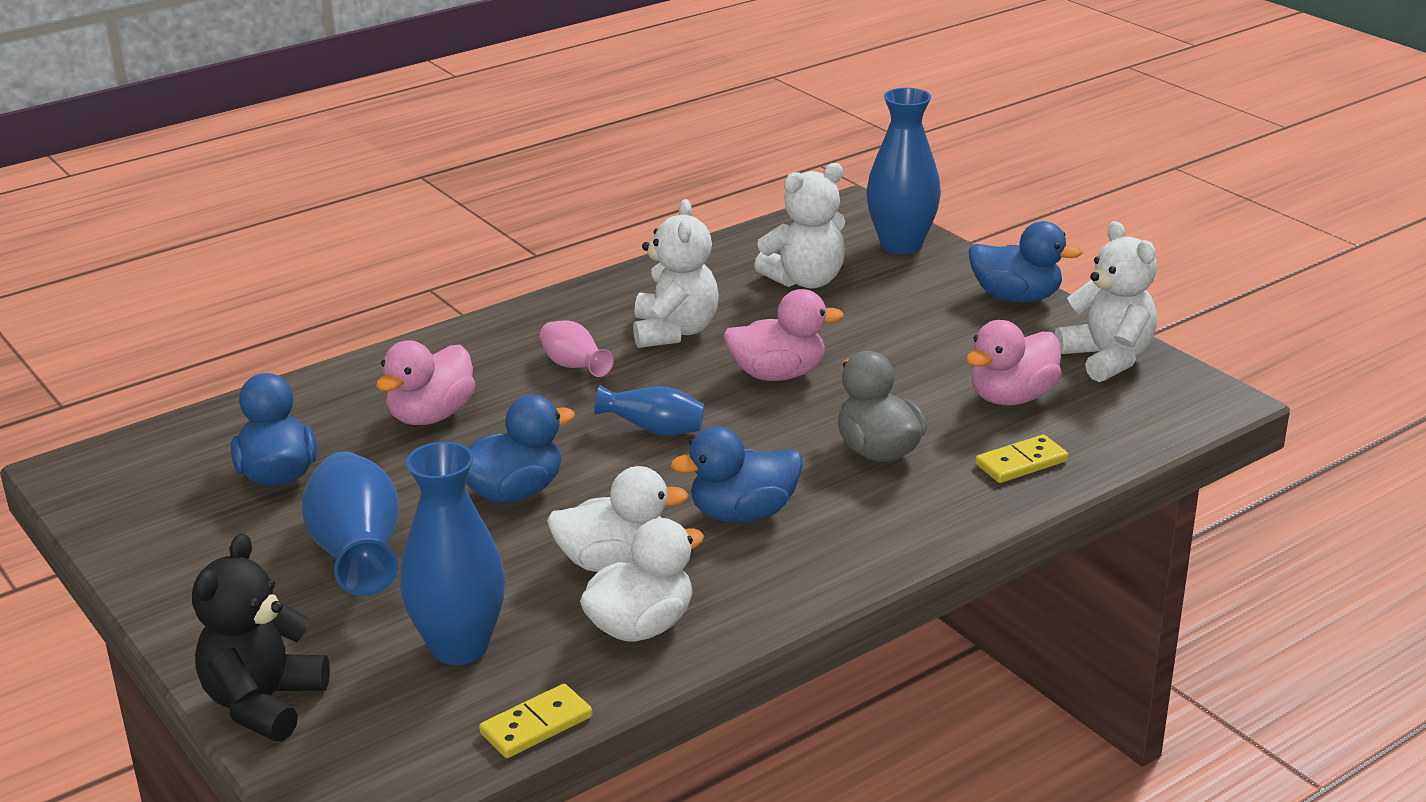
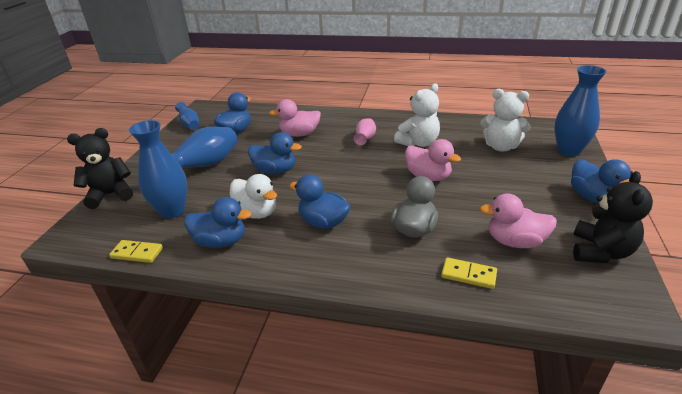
camera: 50 degrees right, 5 degrees up
white duck [580,518,704,642] -> blue duck [184,197,252,248]
blue vase [594,385,705,436] -> blue vase moved to [175,102,199,130]
white teddy bear [1054,221,1157,382] -> black teddy bear [573,171,653,263]

